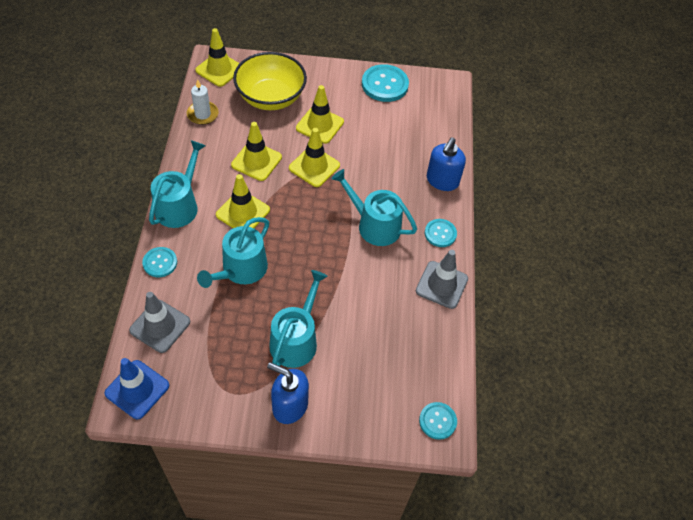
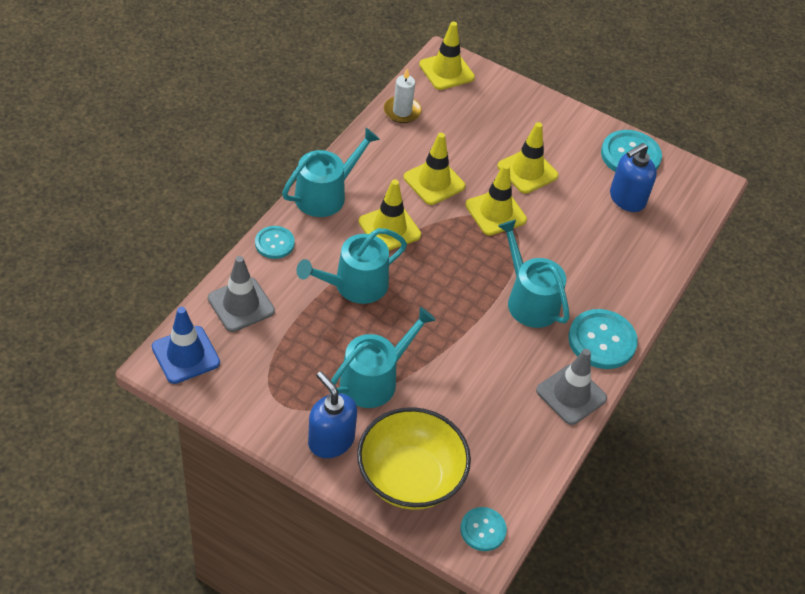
camera: 25 degrees right, 5 degrees down
yellow bowl [233,52,307,110] -> yellow bowl moved to [357,407,471,510]
turquoise button [425,219,457,247] -> turquoise button [568,309,638,369], size x1.68
blue soap dispenser [427,137,466,191] -> blue soap dispenser moved to [610,143,657,212]

